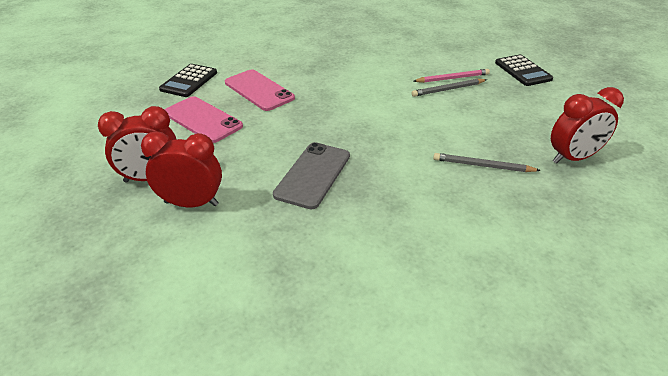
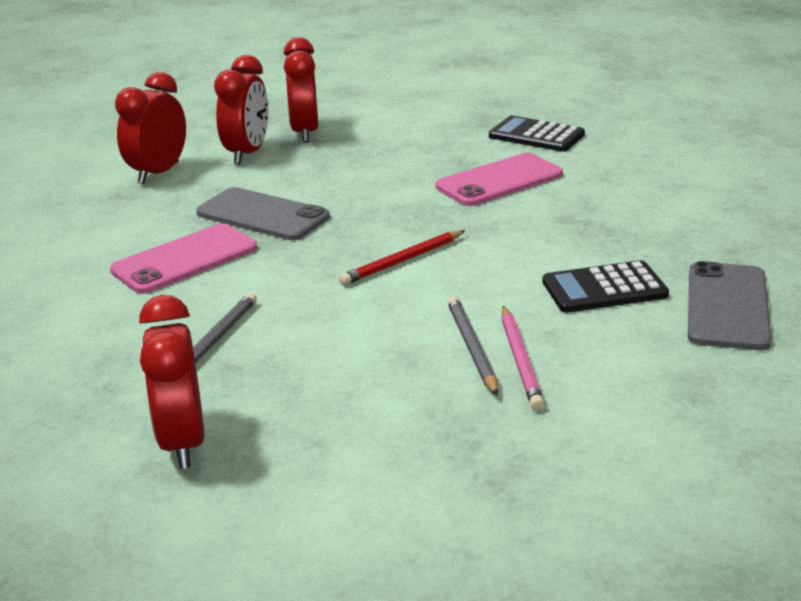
camera: 100 degrees right, 10 degrees down
pink phone [165,96,243,143] -> pink phone moved to [110,223,257,294]
black calculator [495,55,553,86] -> black calculator moved to [542,260,669,313]
none -> red clock [115,72,186,184]
none -> red pencil [339,230,465,285]
none -> grey phone [688,261,771,350]

